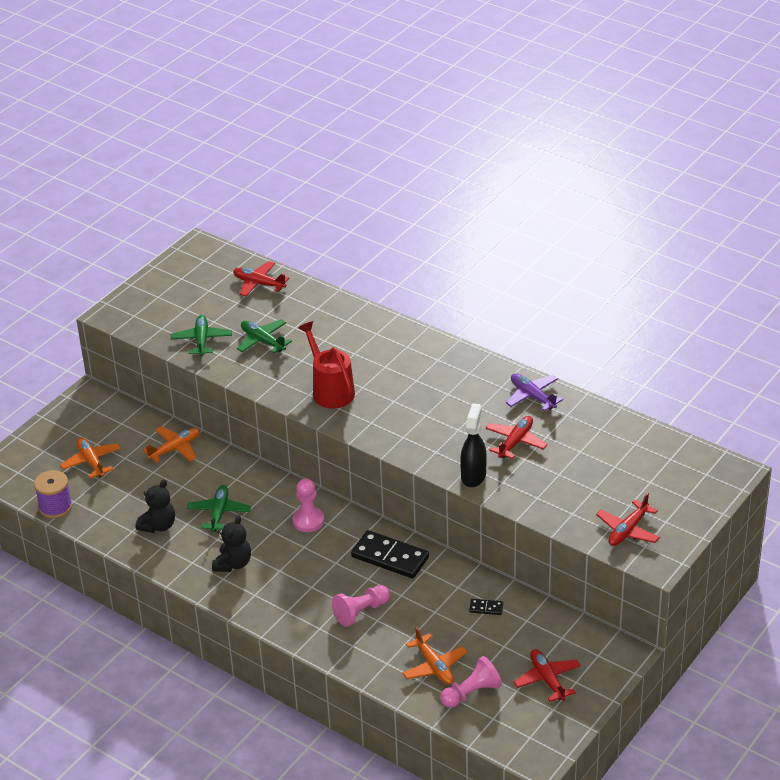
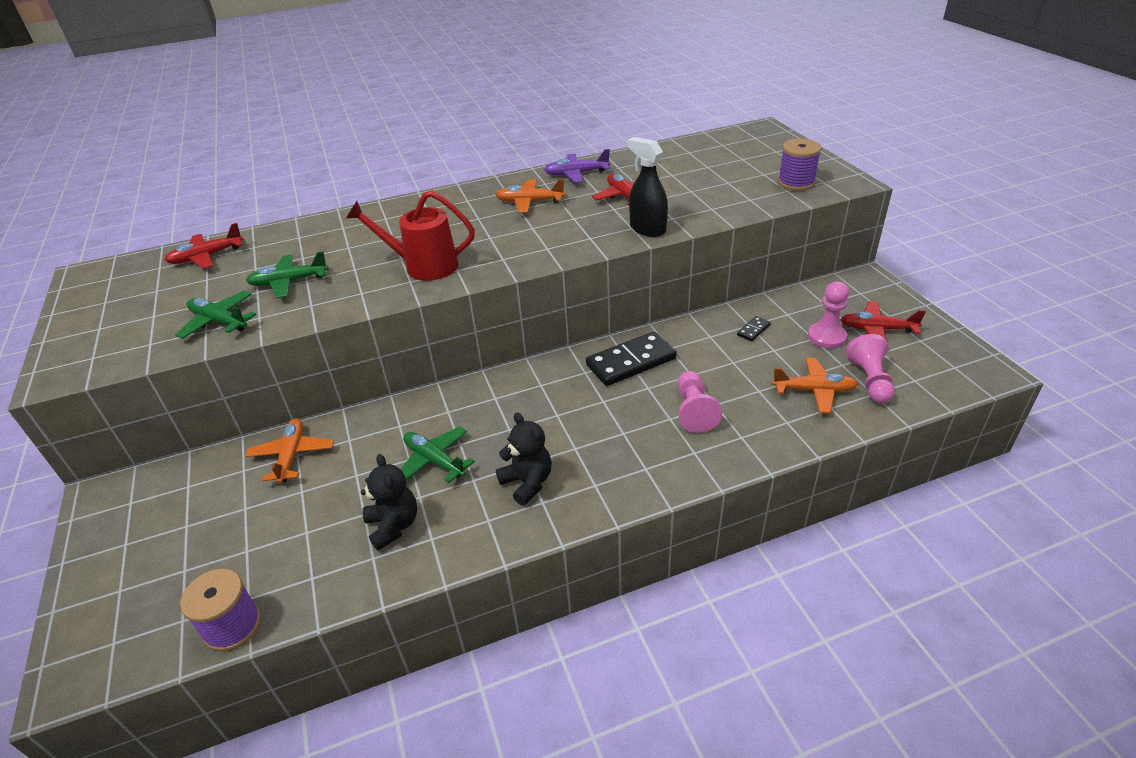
camera: 55 degrees left, 0 degrees up
orange plane [60,437,121,478] -> orange plane moved to [495,179,565,213]
pink pawn [292,478,324,532] -> pink pawn moved to [808,282,849,349]
red plane [596,493,660,546] -> purple spool [778,139,822,191]

